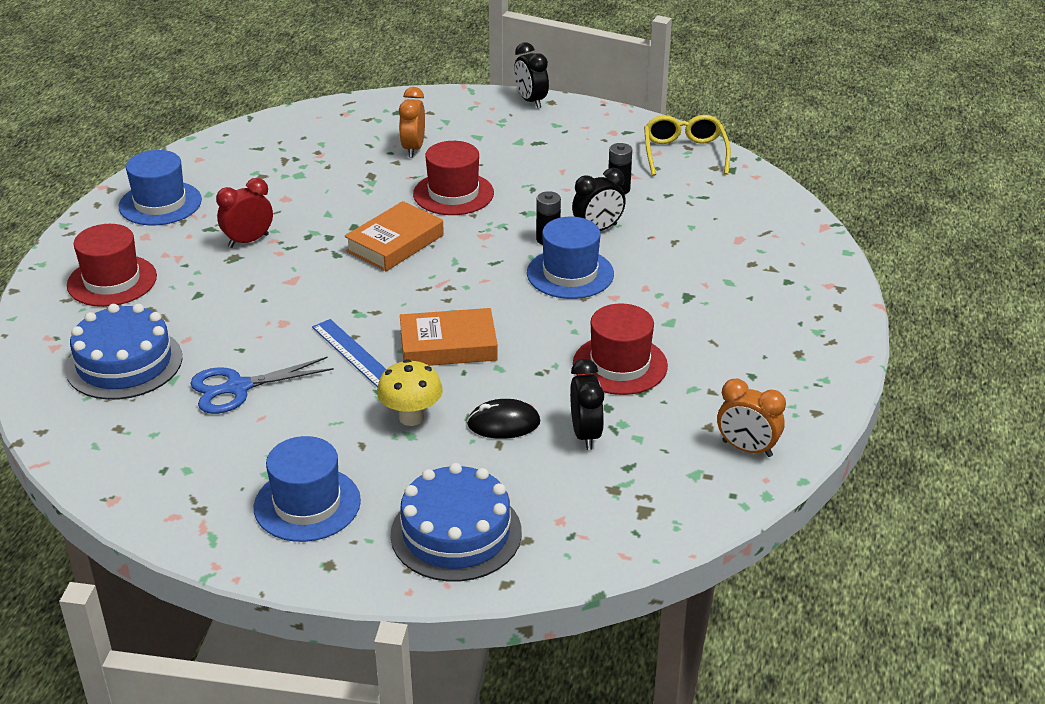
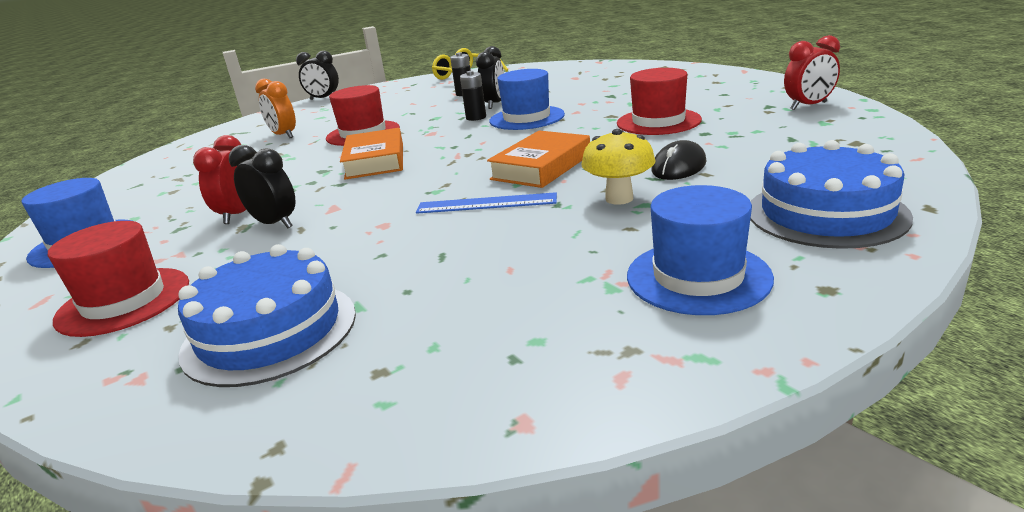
camera: 45 degrees left, 10 degrees down
blue scissors [190,357,334,414] -> none
black clock [570,359,604,450] -> black clock moved to [229,145,296,228]
orange clock [717,379,786,457] -> red clock [784,35,840,110]

